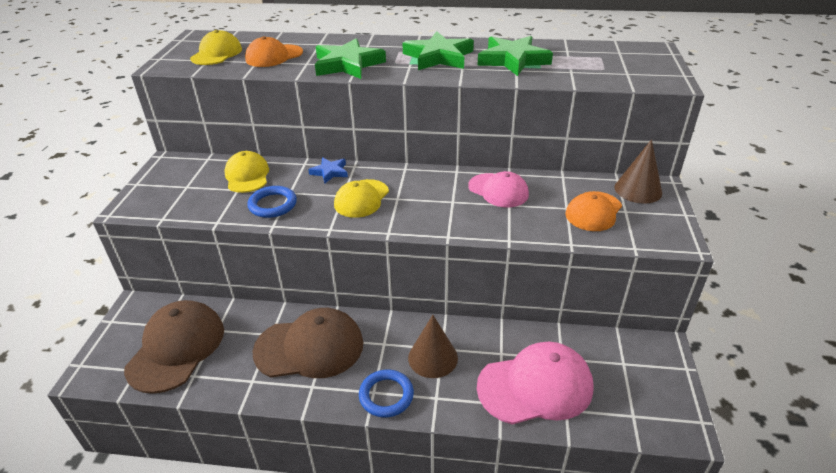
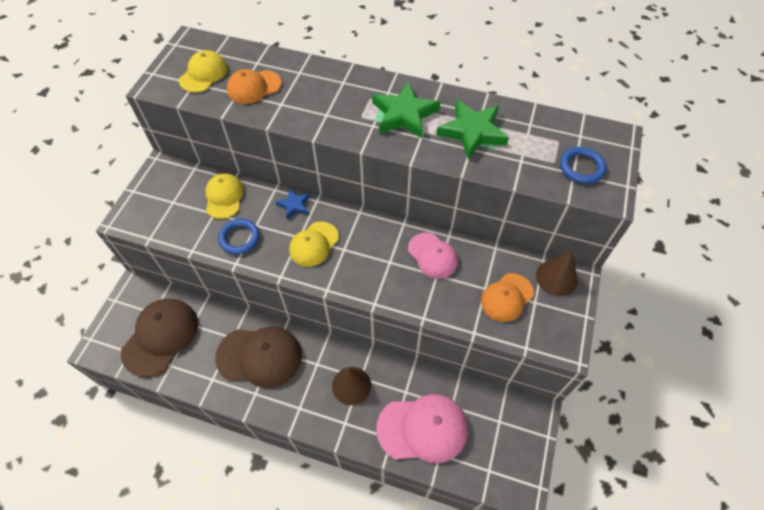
camera: 10 degrees right, 20 degrees up
green star [315,38,386,79] -> none
blue ring [359,369,414,418] -> blue ring moved to [560,147,607,184]

